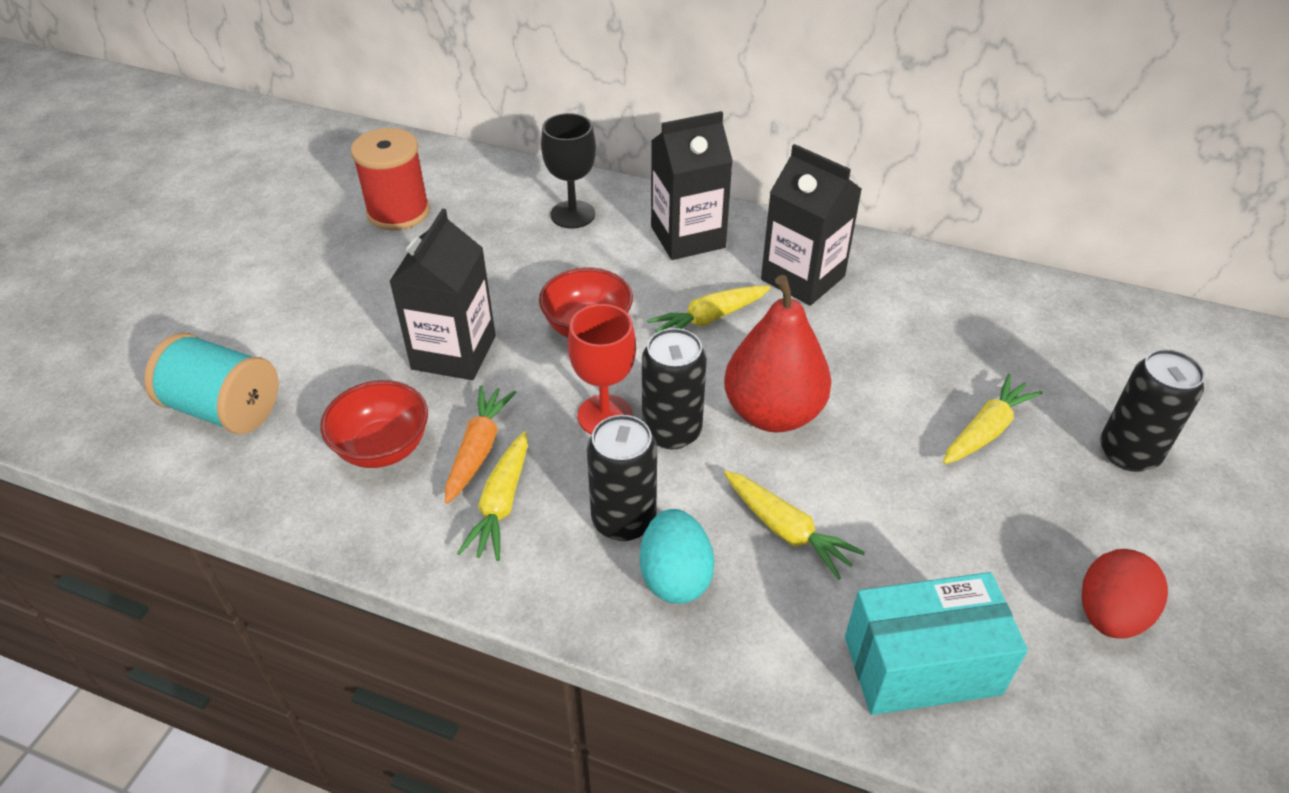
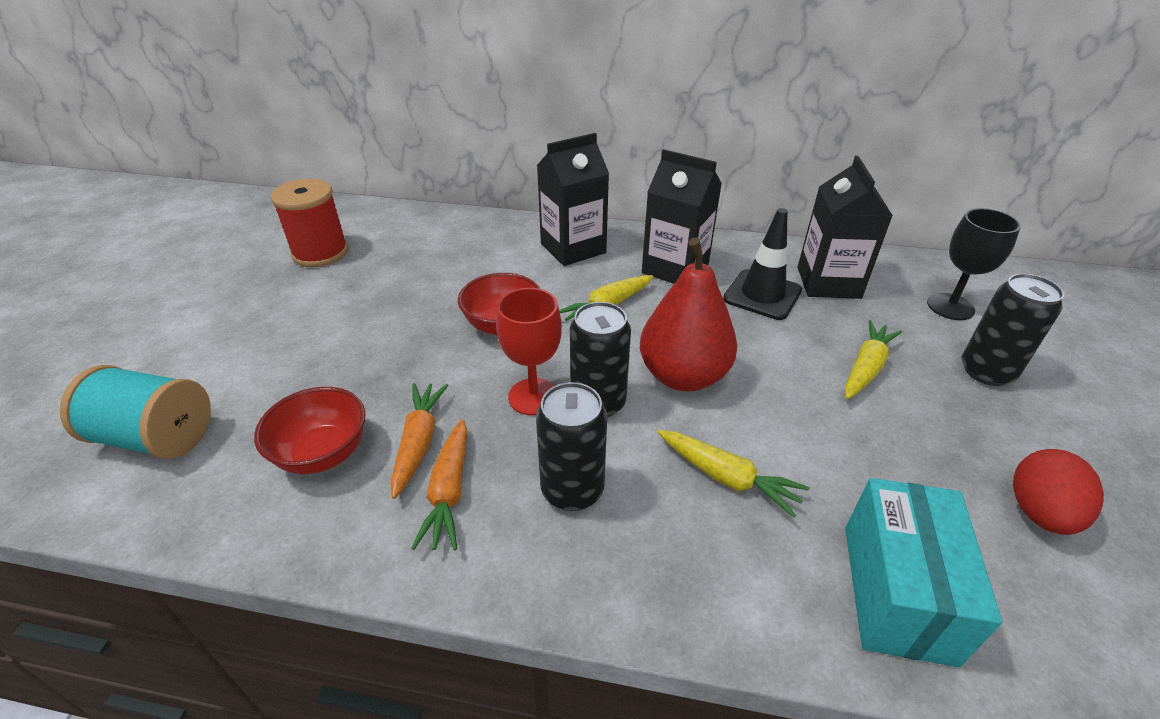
camera: 10 degrees left, 5 degrees down
black carton [389,209,496,380] -> black carton moved to [797,156,893,299]
yellow carrot [457,432,528,561] -> orange carrot [411,419,467,550]
black goblet [541,113,596,228] -> black goblet moved to [927,208,1021,320]
turquoise egg [640,509,715,604] -> none
turquoise box [845,572,1028,715] -> turquoise box turned 60 degrees counterclockwise [845,478,1002,667]
none -> black traffic cone [723,208,802,320]

